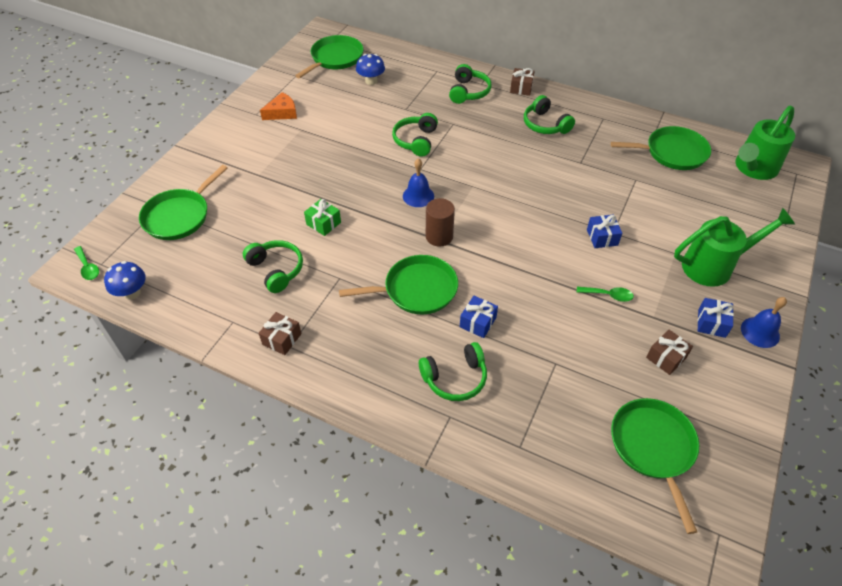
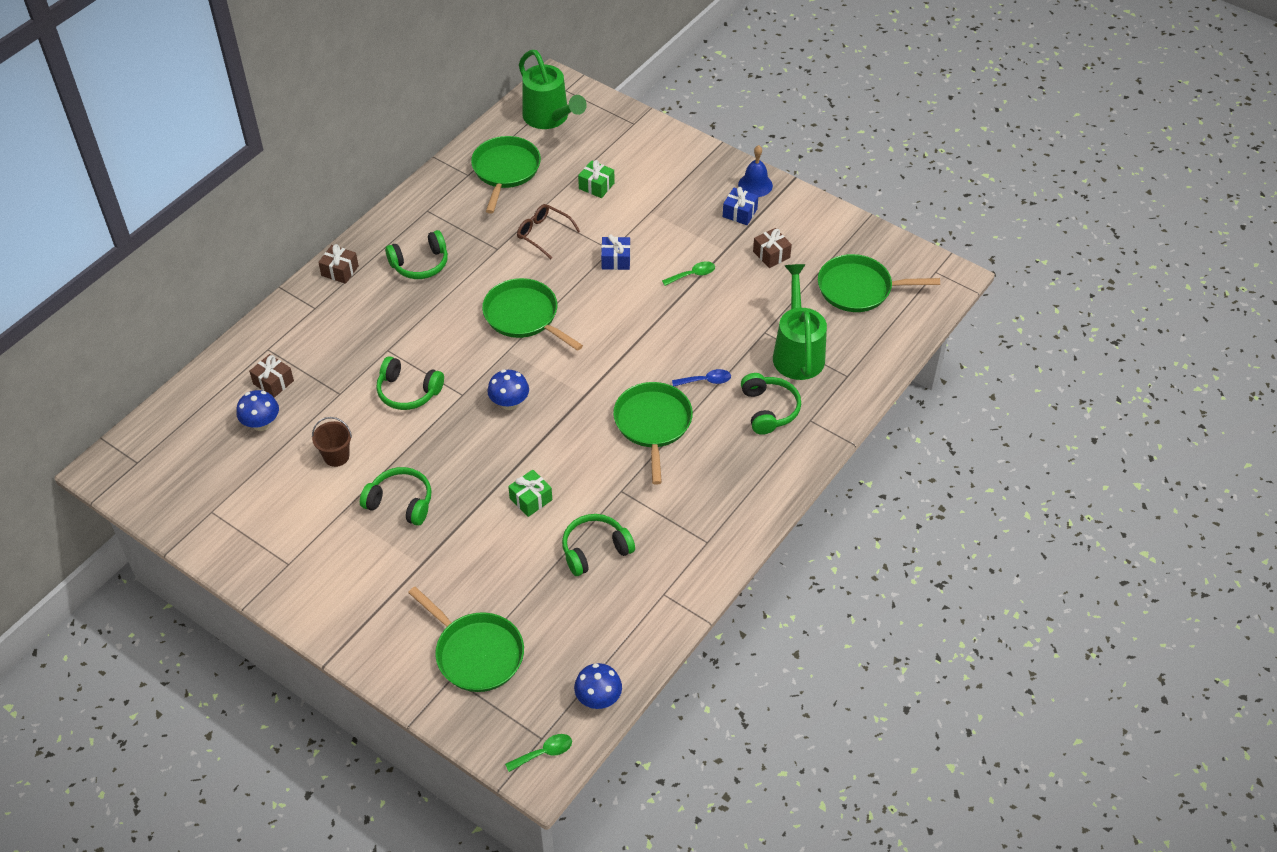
camera: 80 degrees left, 0 degrees up
brown gift [258,312,301,355] -> brown gift moved to [249,354,294,398]
orange cheese [260,92,297,120] -> none
green pan [295,35,364,78] -> green pan moved to [482,278,583,351]
blue bell [403,158,434,207] -> blue mushroom [487,369,529,410]
brown cylinder [426,198,455,247] -> none
green headphones [449,64,491,104] -> green headphones moved to [360,467,431,526]
blue gift [460,296,498,338] -> blue spoon [672,369,731,387]
green spoon [577,287,634,302] -> green spoon turned 45 degrees clockwise [662,261,715,286]
green watering can [674,208,795,287] -> green watering can moved to [773,264,827,380]
none -> brown bucket [312,417,352,467]
none -> brown glasses [517,204,581,259]
none -> green gift [578,160,615,198]

